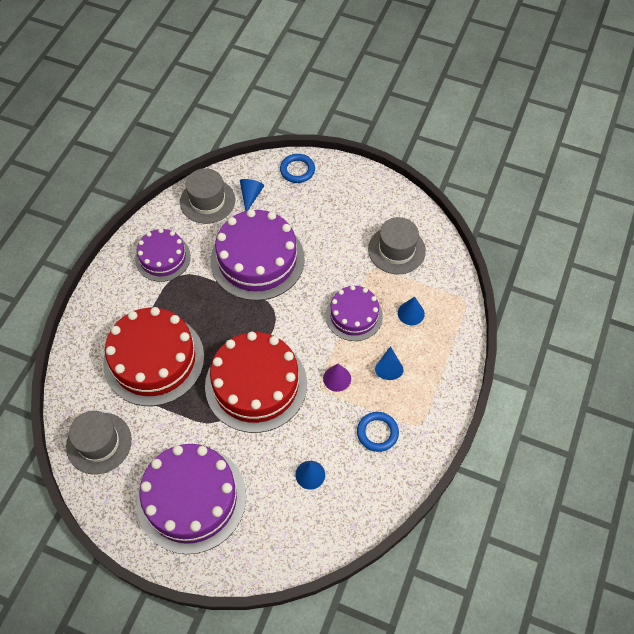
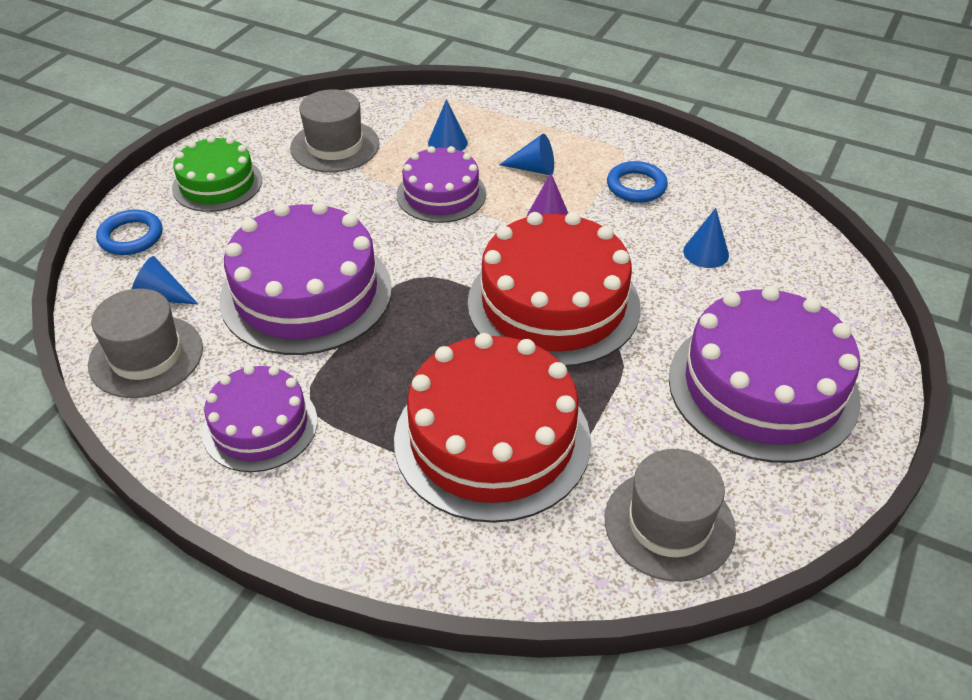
camera: 85 degrees left, 15 degrees down
none -> green cake [172,136,262,212]

